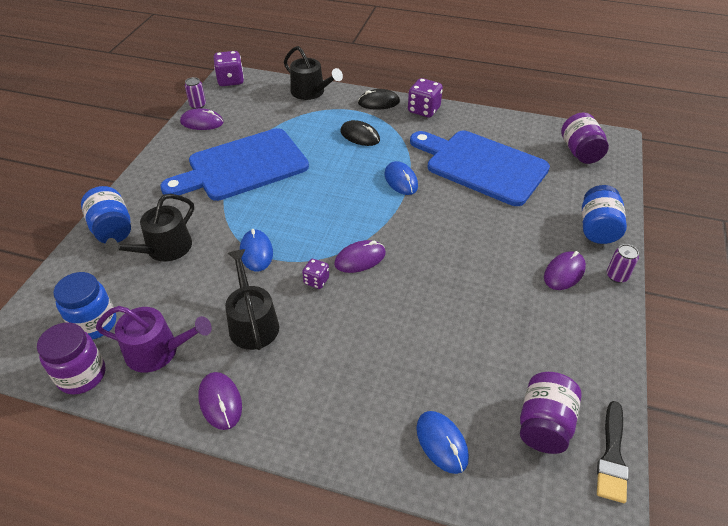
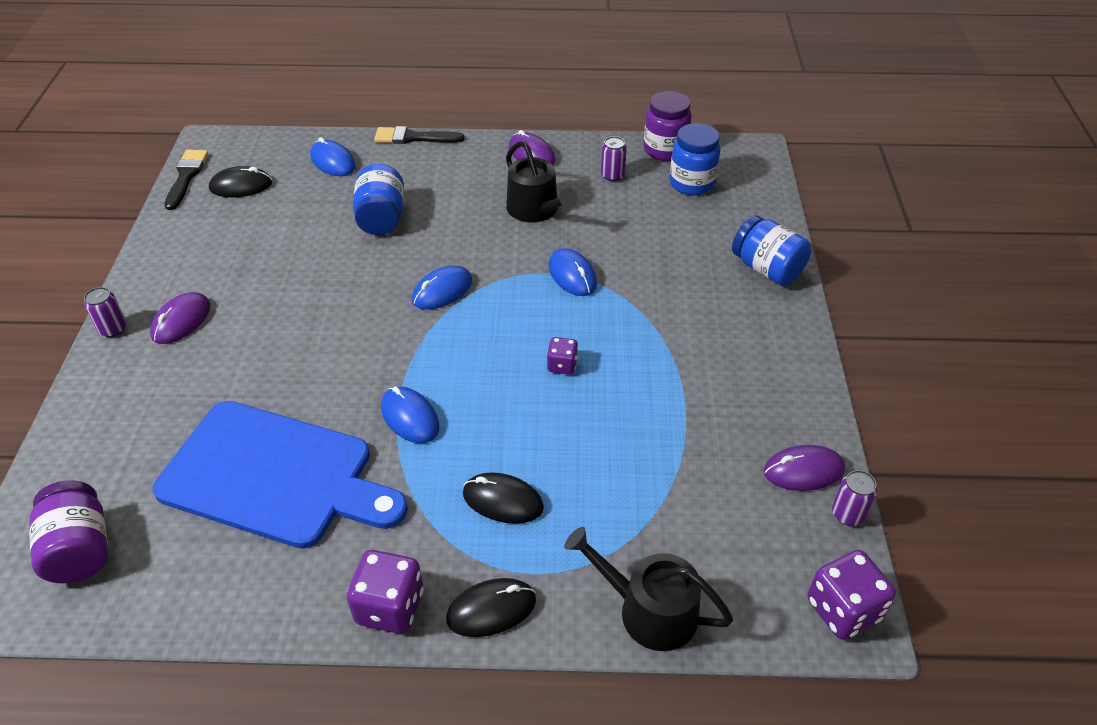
camera: 165 degrees right, 0 degrees up
purple watering can [96,306,212,373] -> purple can [601,136,627,181]
black watering can [105,194,194,261] -> none
blue cutting board [160,128,309,201] -> none
purple dice [302,259,329,289] -> purple dice moved to [547,337,578,375]
purple mouse [334,240,386,273] -> blue mouse [412,266,472,310]
purple jar [520,372,581,454] -> black mouse [209,166,272,197]
blue jar [582,185,627,244] -> blue jar moved to [353,164,404,235]
none -> black brush [374,126,465,144]

